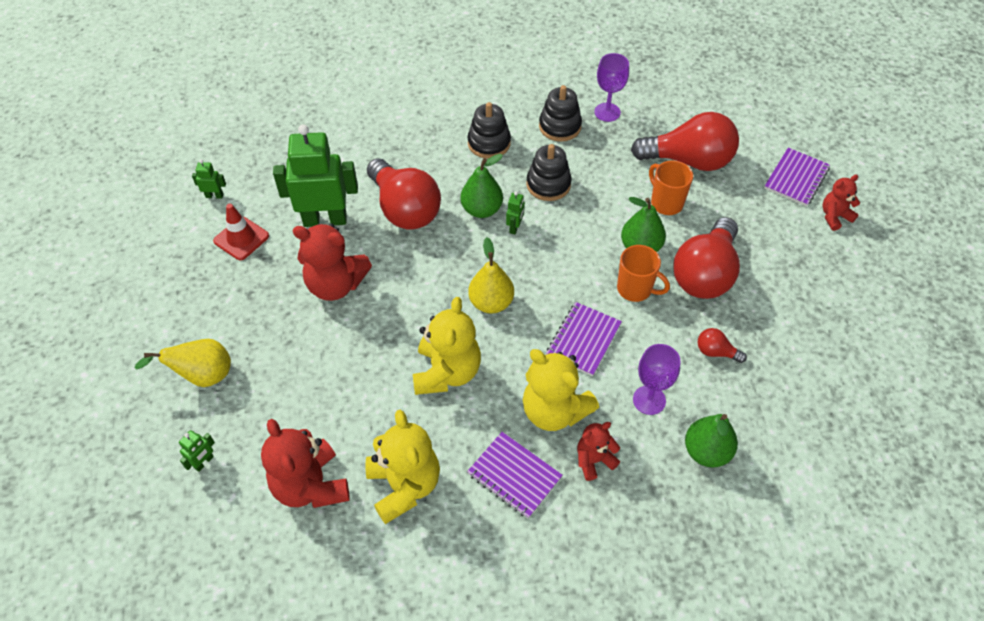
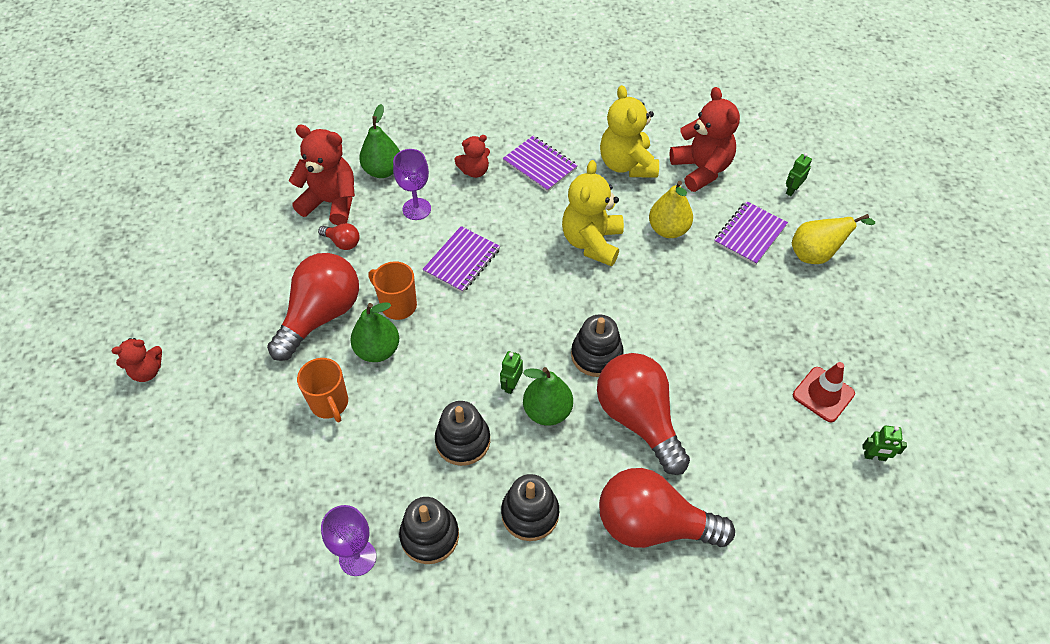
camera: 175 degrees left, 0 degrees up
green robot [273,124,358,227] -> none
red teddy bear [293,223,372,301] -> red teddy bear moved to [289,125,355,225]
yellow pear [468,237,514,314] -> yellow pear moved to [649,181,693,238]
yellow teddy bear [523,349,599,431] -> none
red light bulb [631,112,739,171] -> red light bulb moved to [599,468,735,548]
purple notebook [764,148,830,206] -> purple notebook moved to [714,201,788,265]
none -> black stacking toy [571,314,624,377]

